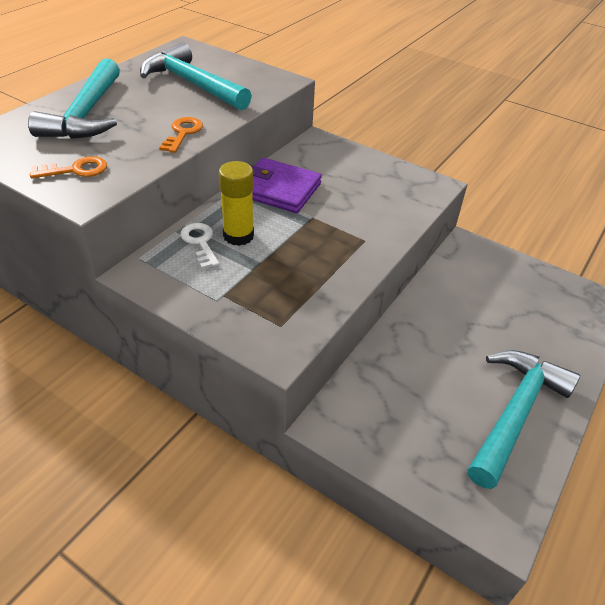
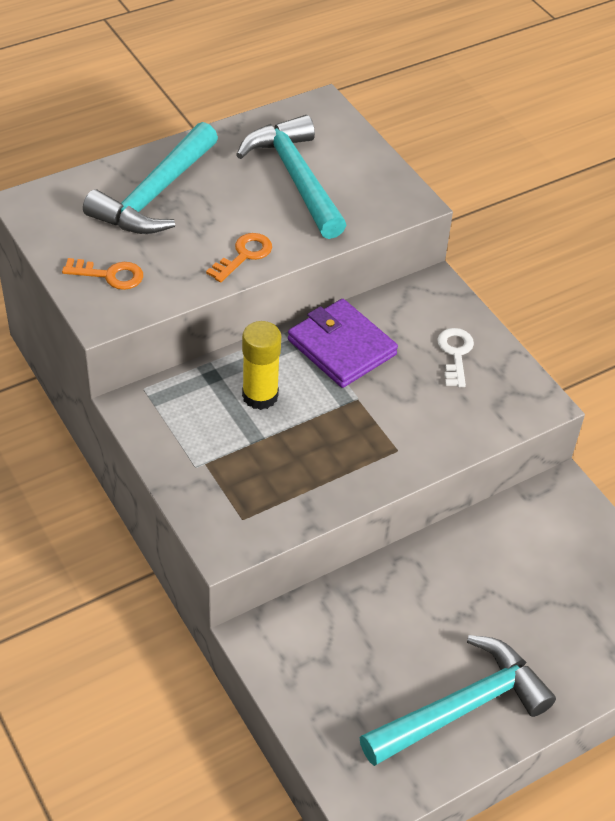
camera: 25 degrees right, 5 degrees up
white key [180,223,219,269] -> white key moved to [437,328,474,387]

